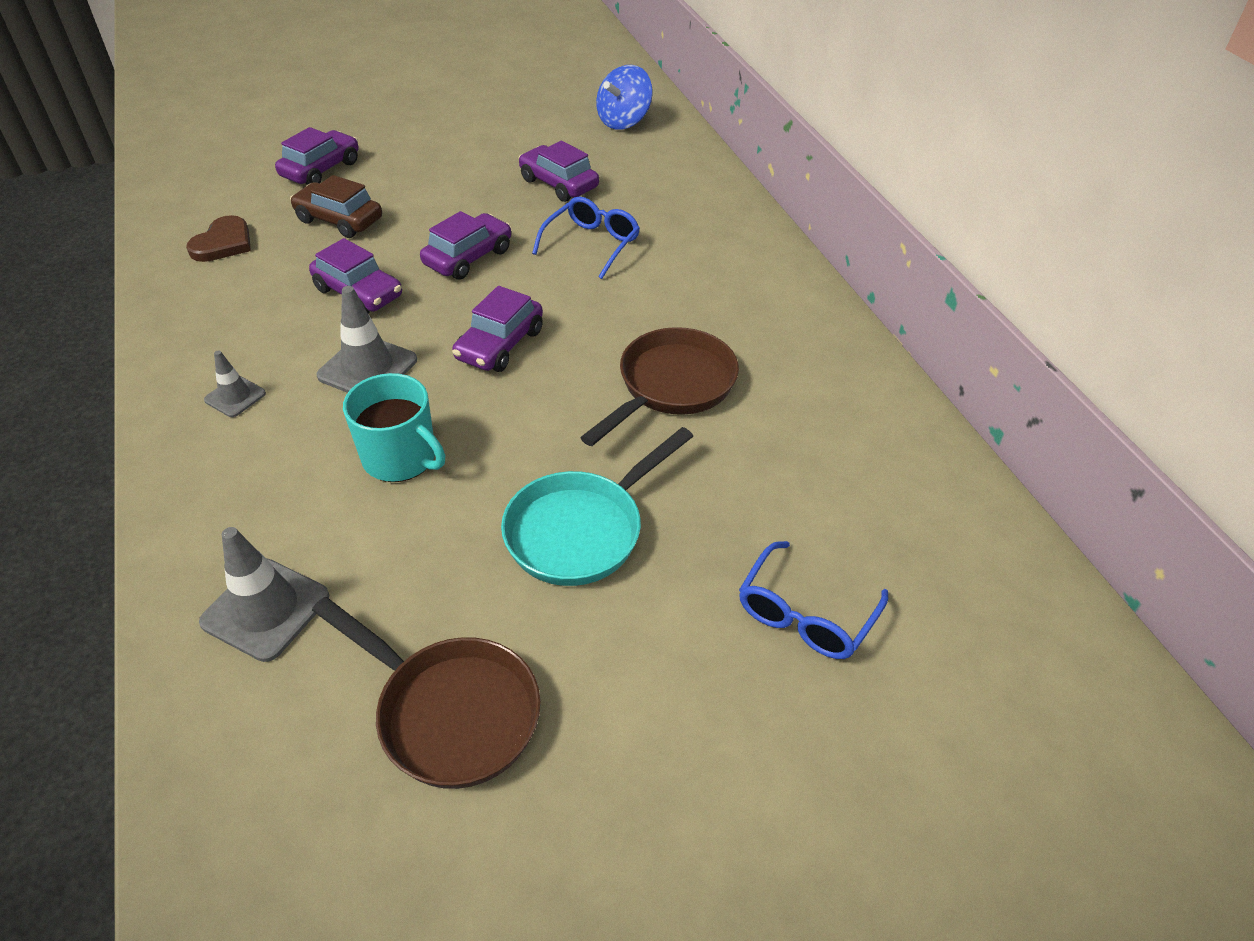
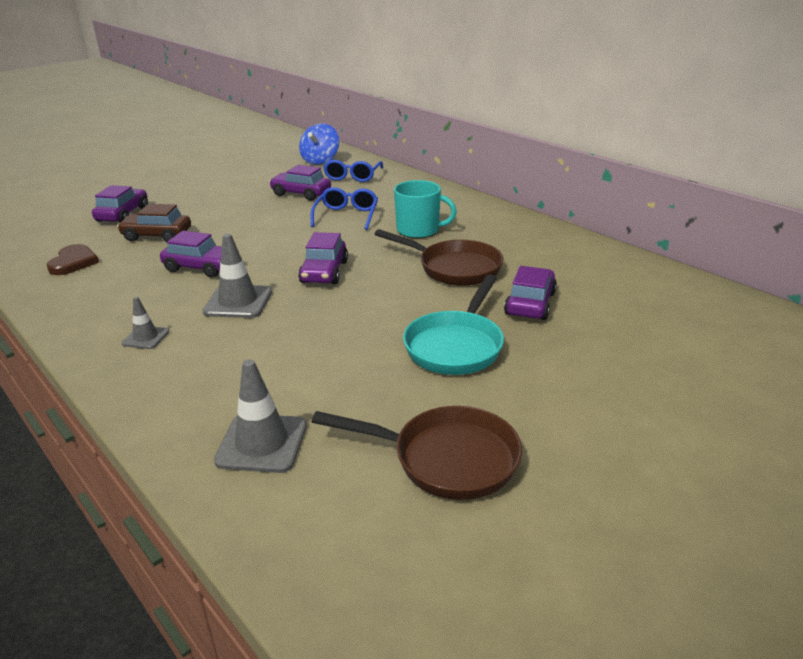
camera: 20 degrees left, 15 degrees down
turquoise mug [343,373,445,482] -> turquoise mug moved to [394,180,457,238]
purple car [420,211,511,280] -> purple car moved to [504,266,557,320]
brown pan [580,327,739,446] -> brown pan turned 105 degrees clockwise [375,229,503,286]
blue glasses [739,541,888,659] -> blue glasses moved to [323,159,383,182]

